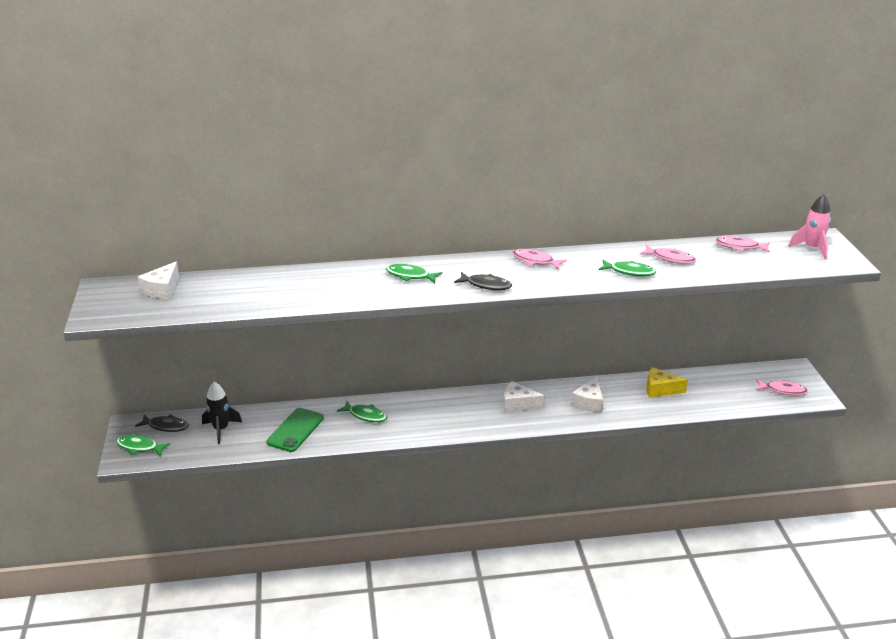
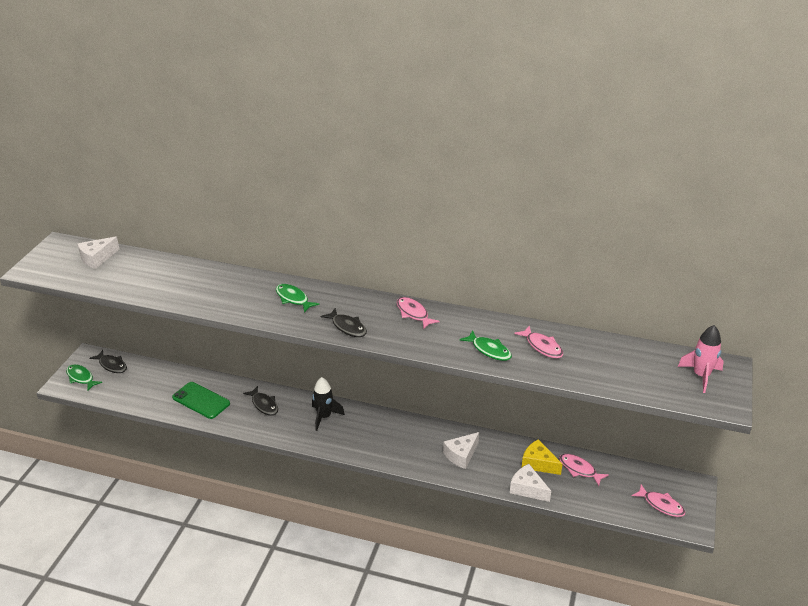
camera: 25 degrees right, 5 degrees up
black rocket [202,382,242,444] -> black rocket moved to [312,377,345,431]
green phone [266,408,324,452] -> green phone turned 75 degrees clockwise [172,382,230,419]
green fish [337,401,387,422] -> black fish [243,386,278,416]
white cheese [504,381,544,412] -> white cheese moved to [510,464,551,502]
pink fish [715,236,770,252] -> pink fish moved to [559,454,609,486]

